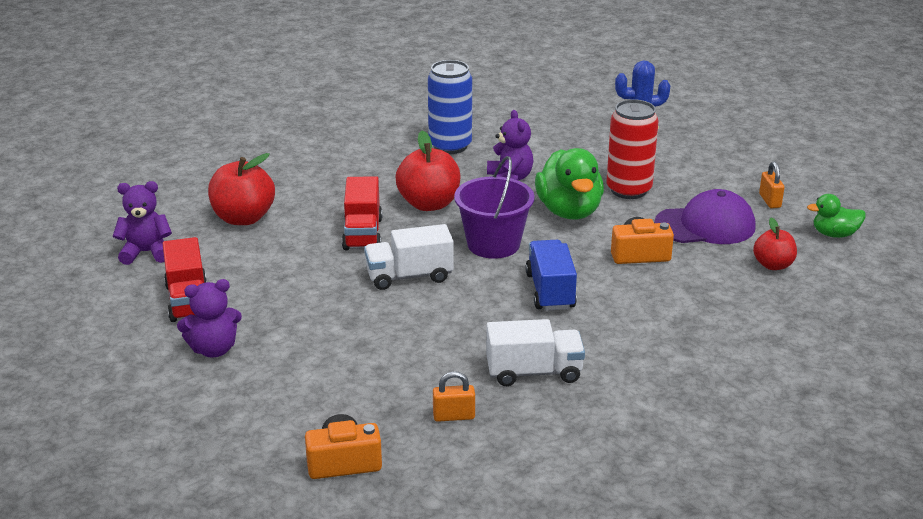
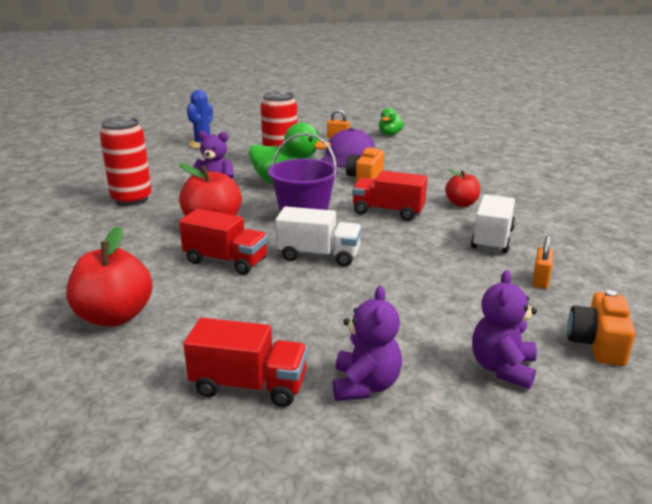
camera: 65 degrees left, 5 degrees down
purple teddy bear [113,181,172,265] -> purple teddy bear moved to [472,270,537,389]
white truck [364,224,454,290] -> white truck turned 90 degrees counterclockwise [276,206,362,267]
blue can [428,60,472,154] -> red can [100,117,152,206]
blue truck [525,240,577,311] -> red truck [352,171,427,221]
red apple [753,217,797,270] -> red apple moved to [445,169,480,207]

